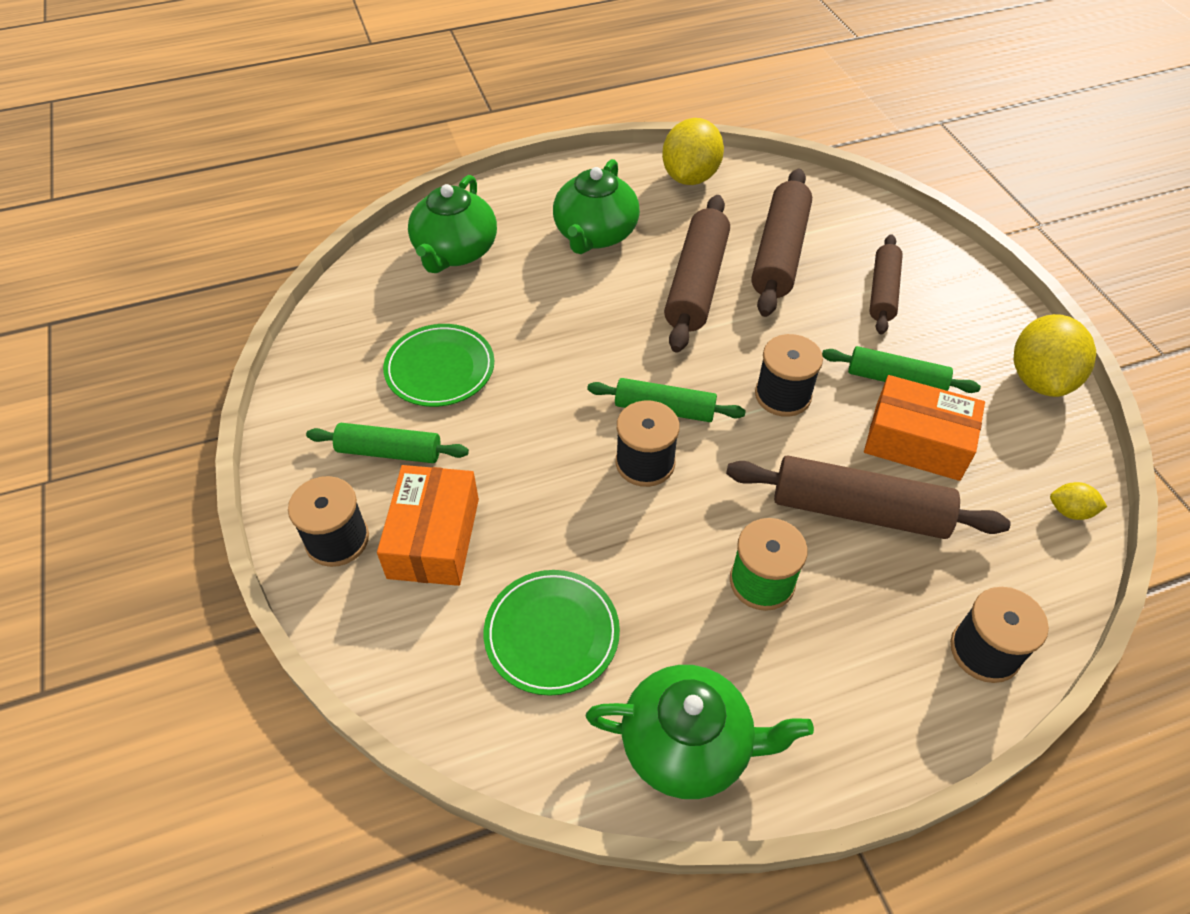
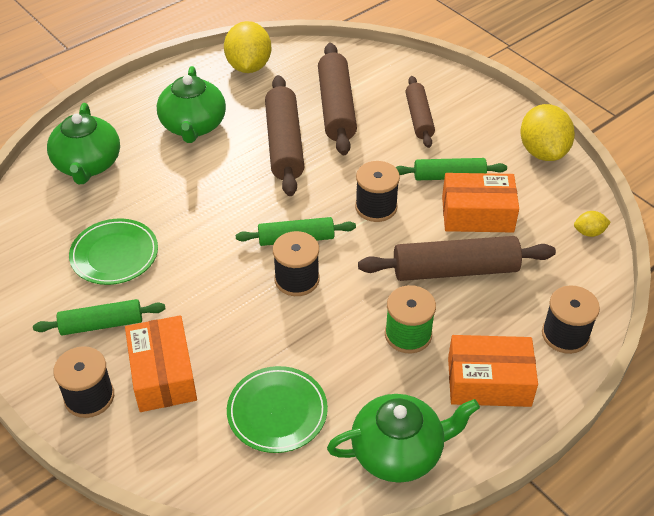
camera: 20 degrees left, 5 degrees down
none -> orange box [448,335,538,407]

